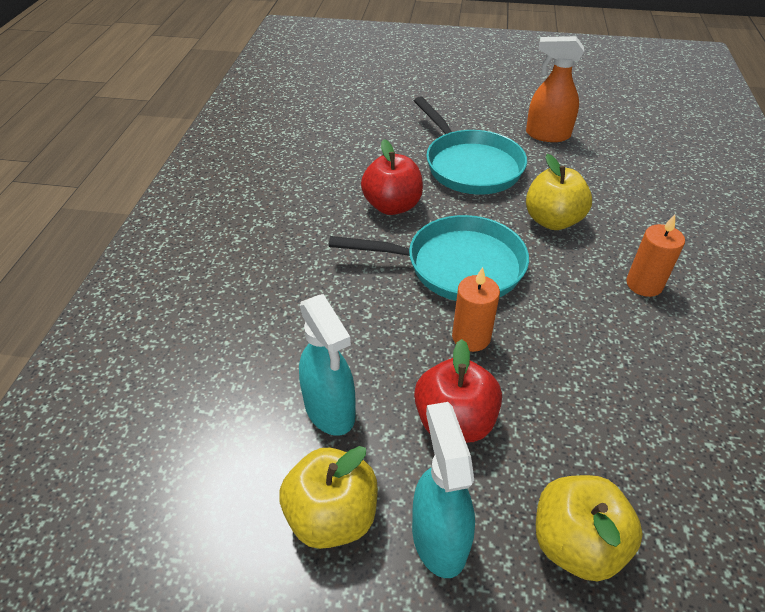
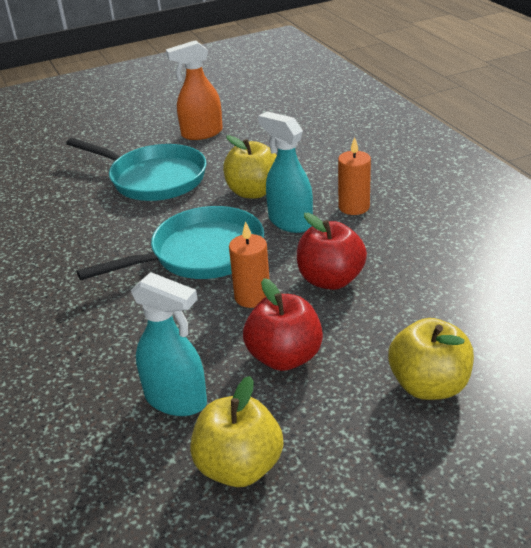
camera: 30 degrees left, 10 degrees down
red apple [361,139,423,215] -> red apple moved to [297,213,367,290]
turquoise spray bottle [412,402,475,578] -> turquoise spray bottle moved to [258,111,313,233]

